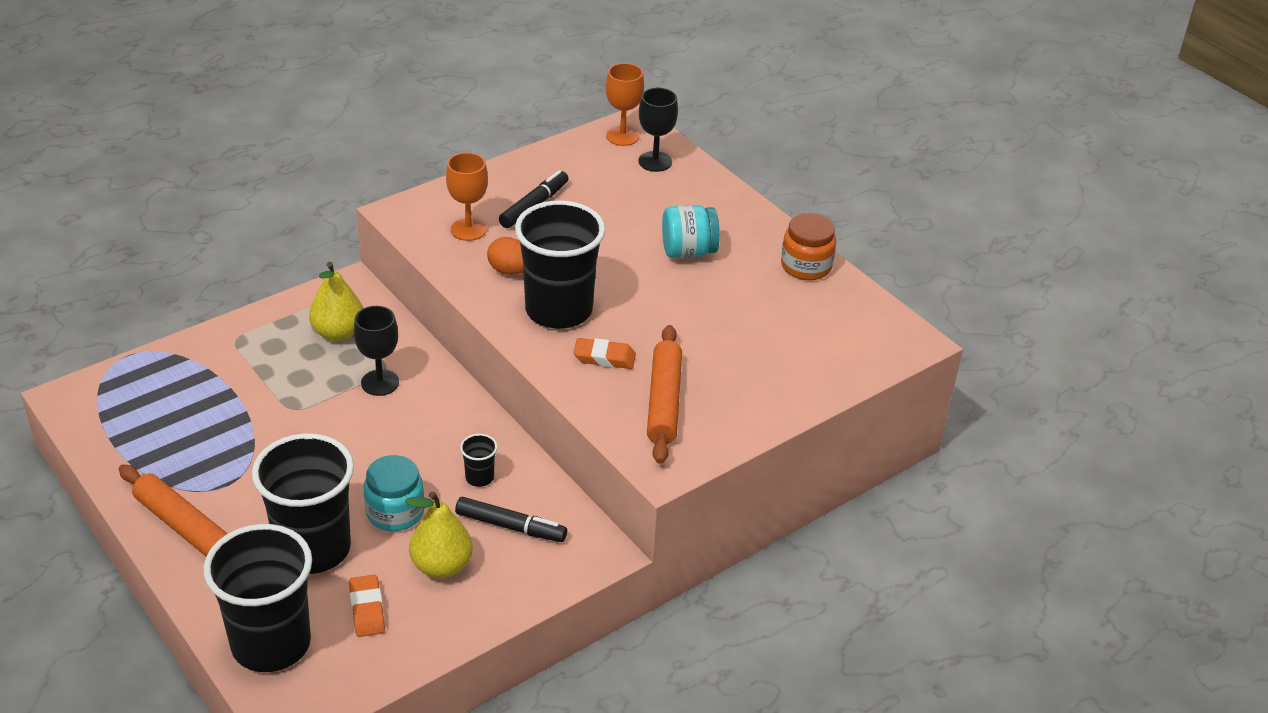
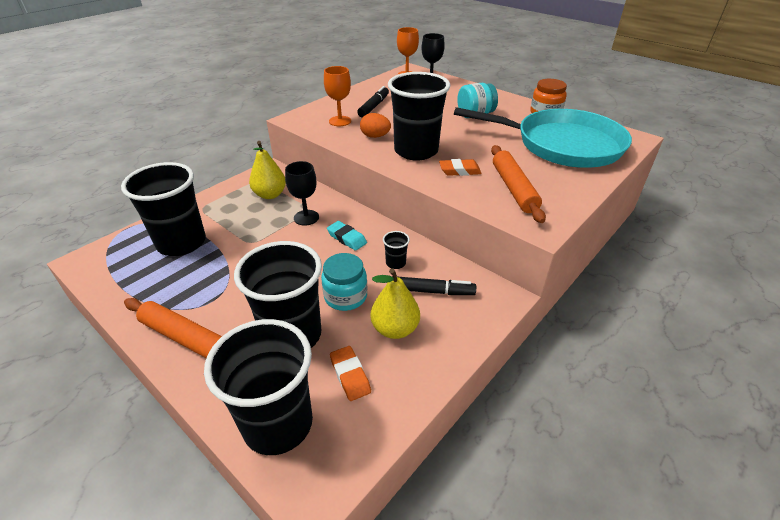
camera: 10 degrees left, 0 degrees up
none -> black cup [121,162,206,256]
none -> turquoise eraser [327,221,367,251]
none -> turquoise pan [454,107,632,168]

